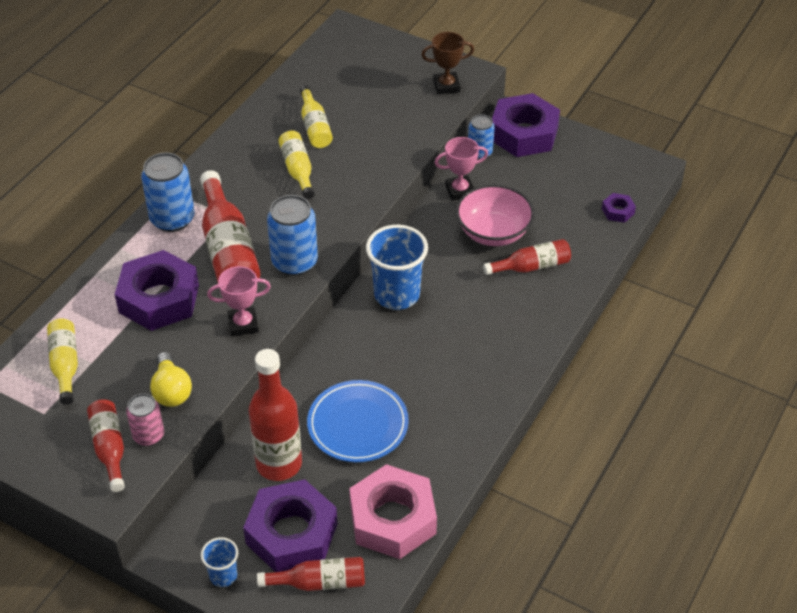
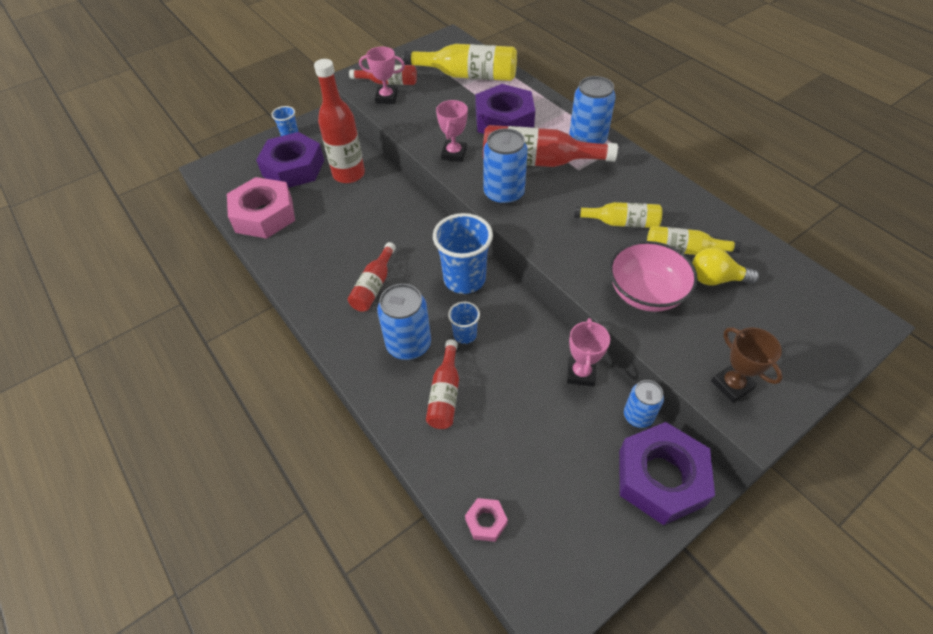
camera: 115 degrees right, 5 degrees up
yellow bottle [47,318,78,405] -> yellow bottle [403,44,517,81], size x1.69
pink can [126,394,164,446] -> pink trophy [359,47,405,104]
yellow light bulb [150,352,192,407] -> yellow light bulb moved to [692,247,759,285]
red bottle [257,557,365,591] -> red bottle moved to [348,242,396,311]
blue plate [307,380,409,462] -> none
brown trophy [421,32,474,95] -> brown trophy turned 45 degrees counterclockwise [711,327,783,403]
pink bowl [456,185,534,246] -> pink bowl moved to [609,241,698,312]
purple nut [602,193,636,223] -> pink nut [465,498,508,542]
none -> blue can [377,284,431,360]
none -> blue cup [448,302,480,344]

